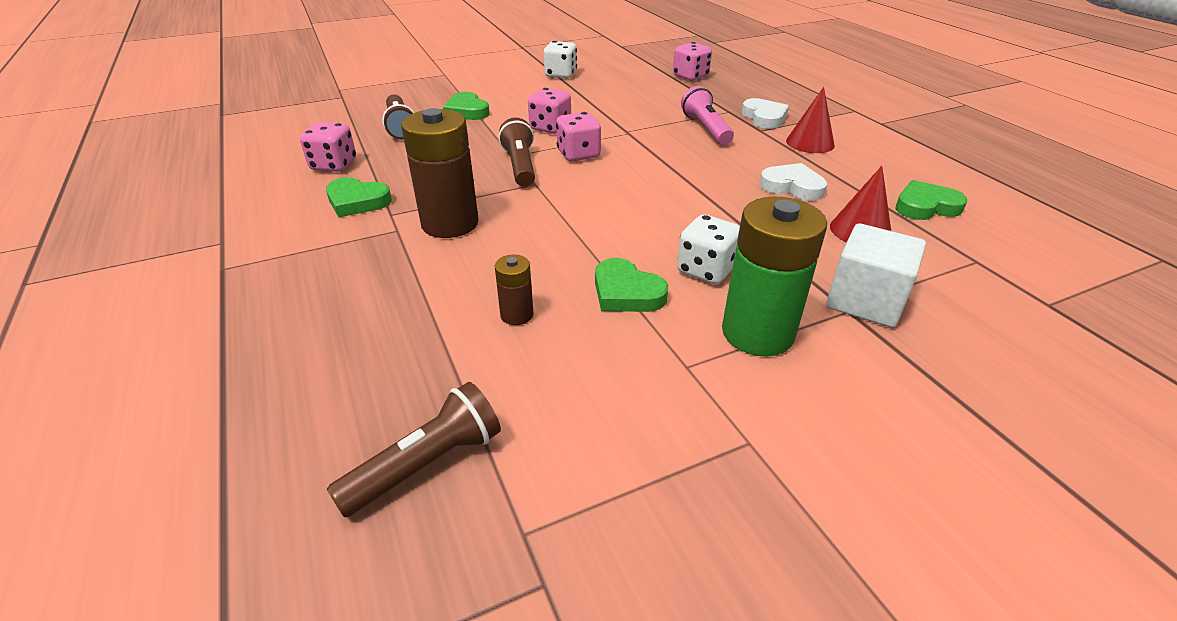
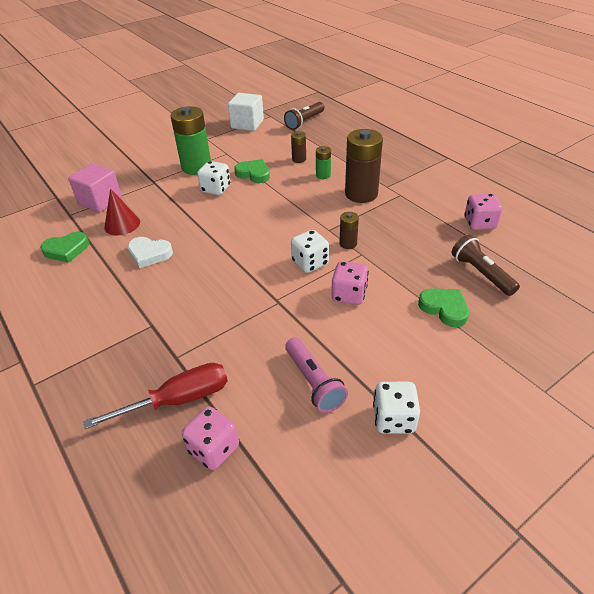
camera: 170 degrees right, 5 degrees up
green heart [326,177,392,217] -> none
brown flashlight [498,118,535,187] -> brown battery [340,212,359,249]
pink dice [556,112,601,161] -> white dice [291,230,329,273]
pink flashlight [681,86,734,145] -> pink flashlight moved to [285,338,348,413]
white heart [742,98,789,129] -> none
red cone [786,87,835,153] -> none
white cube [826,223,926,328] -> white cube moved to [228,93,264,131]
none -> pink cube [68,163,122,213]
none -> red screwdriver [83,363,228,429]
none -> green battery [316,146,331,179]

